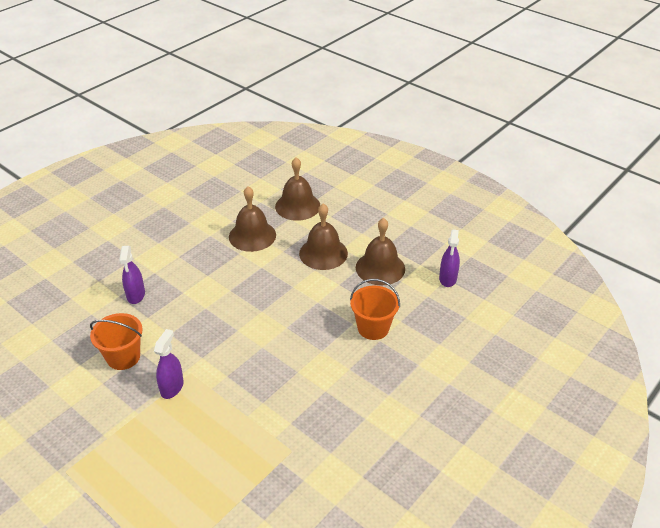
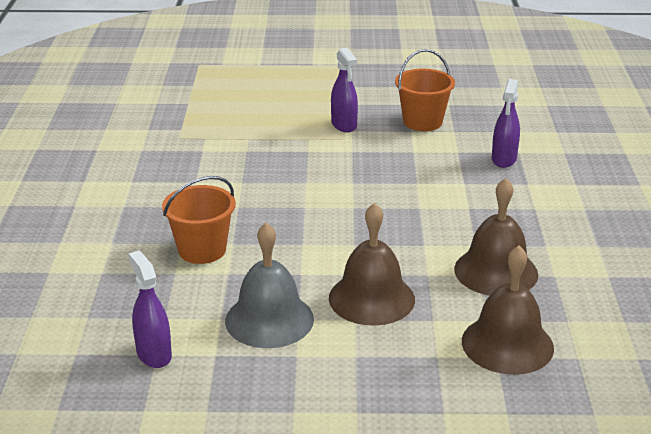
camera: 140 degrees right, 10 degrees down
purple spray bottle [119,246,145,304] -> purple spray bottle turned 120 degrees counterclockwise [492,79,520,168]
brown bell [356,218,405,285] -> grey bell [225,223,314,348]

